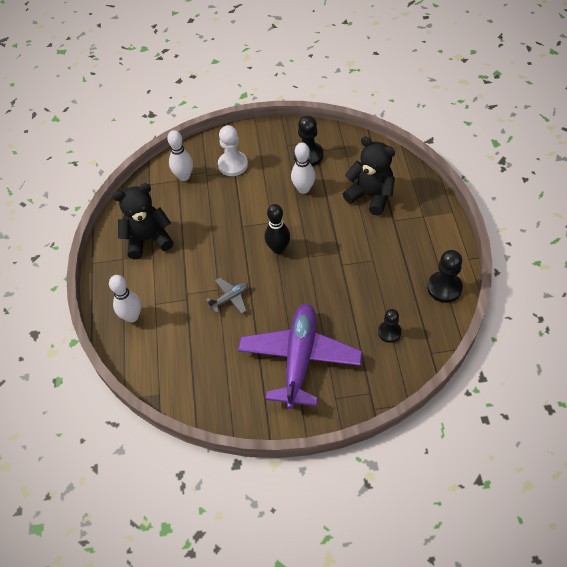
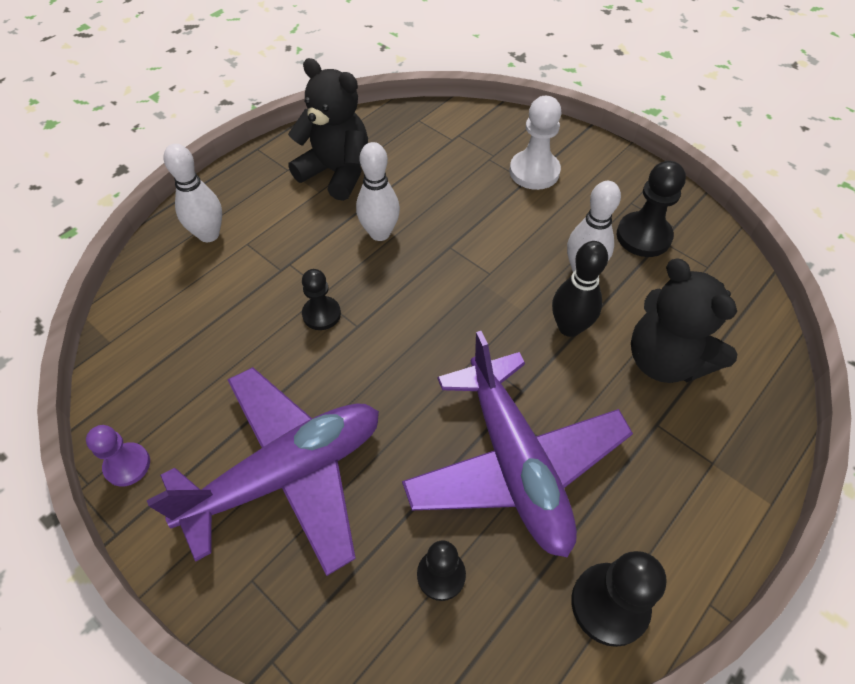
camera: 45 degrees right, 0 degrees up
white bowling pin [167,130,193,181] -> white bowling pin moved to [356,142,400,241]
grey plane [206,277,248,314] -> black pawn [302,269,341,330]
black bowling pin [264,204,290,254] -> black bowling pin moved to [552,241,608,337]
black teddy bear [343,137,395,216] -> black teddy bear turned 150 degrees clockwise [631,258,737,383]
none -> purple pawn [86,425,150,487]
none -> purple plane [402,331,633,557]

